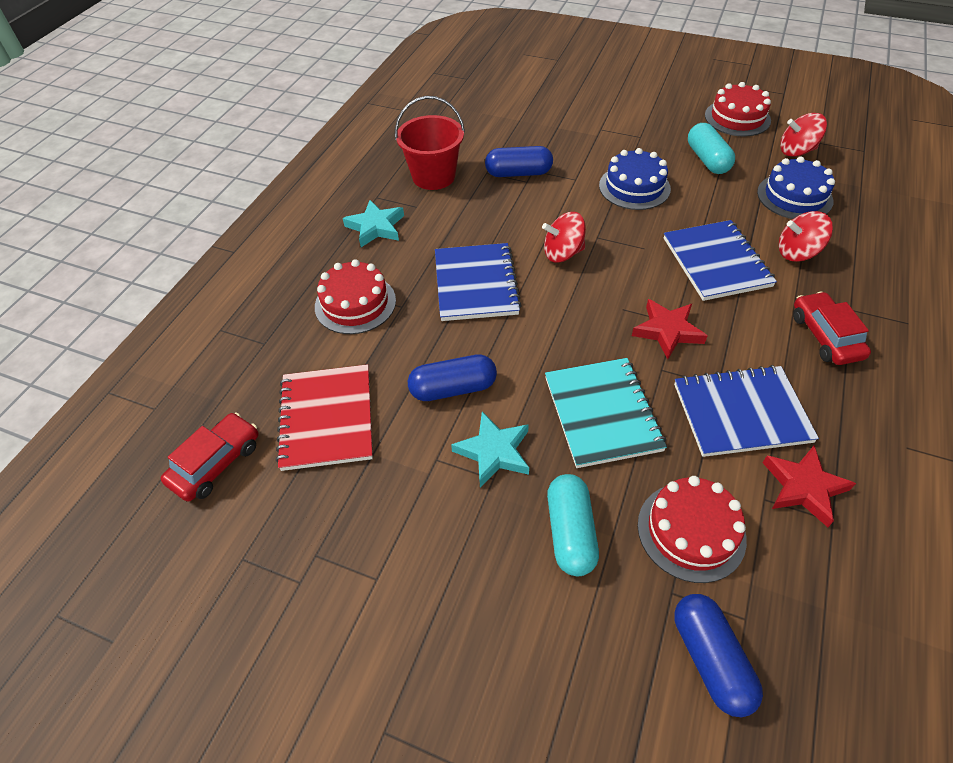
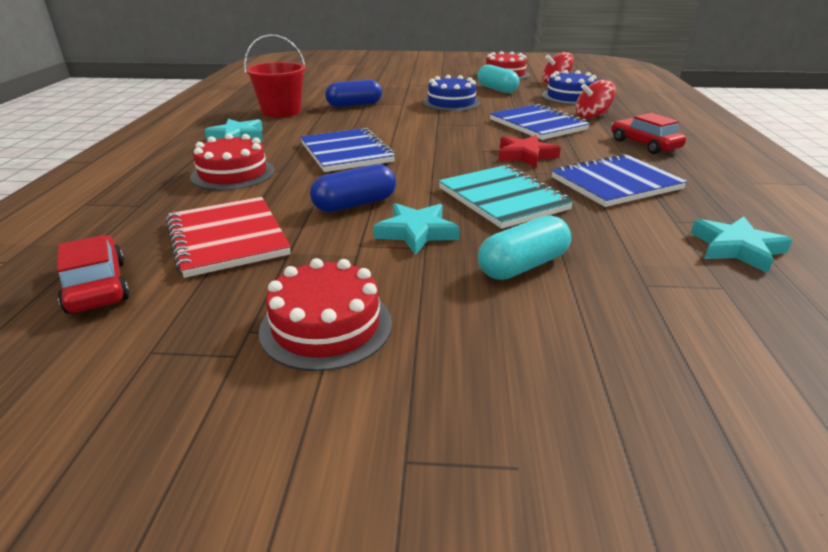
camera: 20 degrees left, 20 degrees down
red car [161,413,259,502] -> red car turned 45 degrees counterclockwise [57,235,130,314]
red spinning top [542,212,586,262] -> none
turquoise capsule [547,474,599,576] -> turquoise capsule turned 75 degrees clockwise [478,215,571,280]
red cake [638,476,747,583] -> red cake moved to [259,258,392,371]
blue capsule [674,594,763,717] -> none
red star [763,445,856,527] -> none
none -> turquoise star [691,216,792,273]

